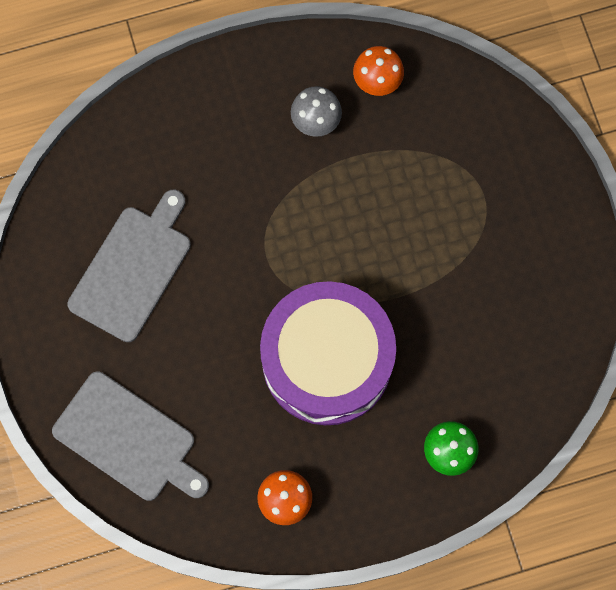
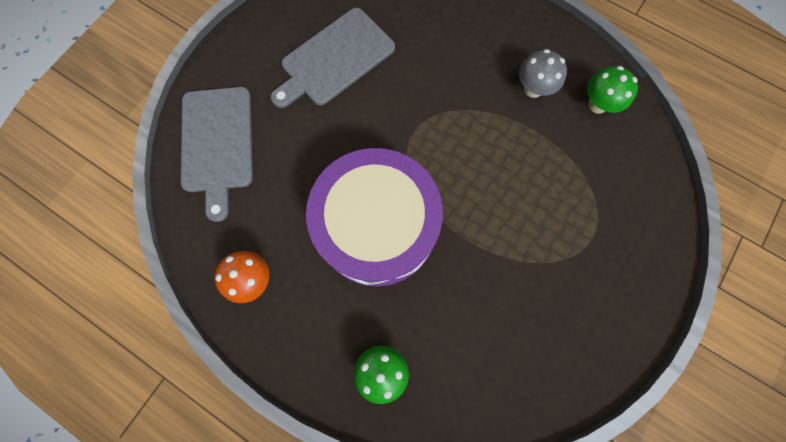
camera: 50 degrees right, 0 degrees up
grey cutting board [67,189,191,342] -> grey cutting board turned 150 degrees clockwise [271,8,395,108]
orange mushroom [353,46,404,96] -> green mushroom [587,66,638,114]

